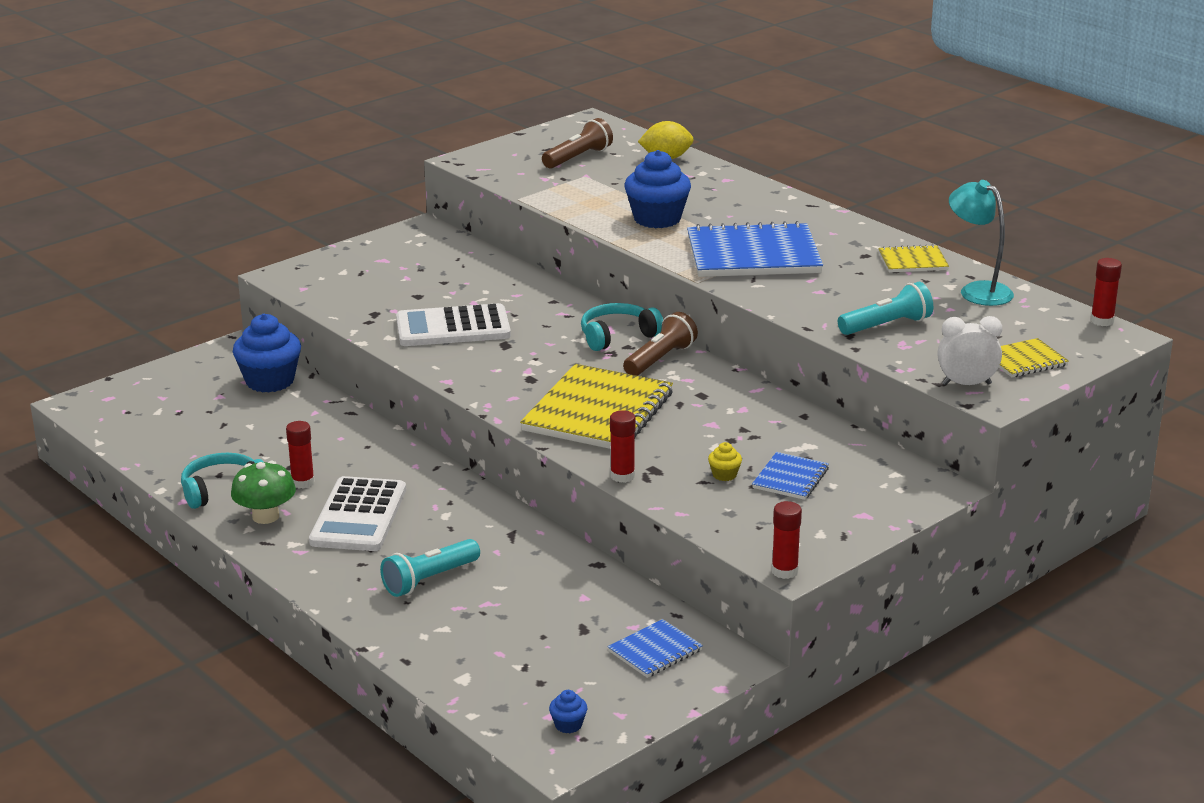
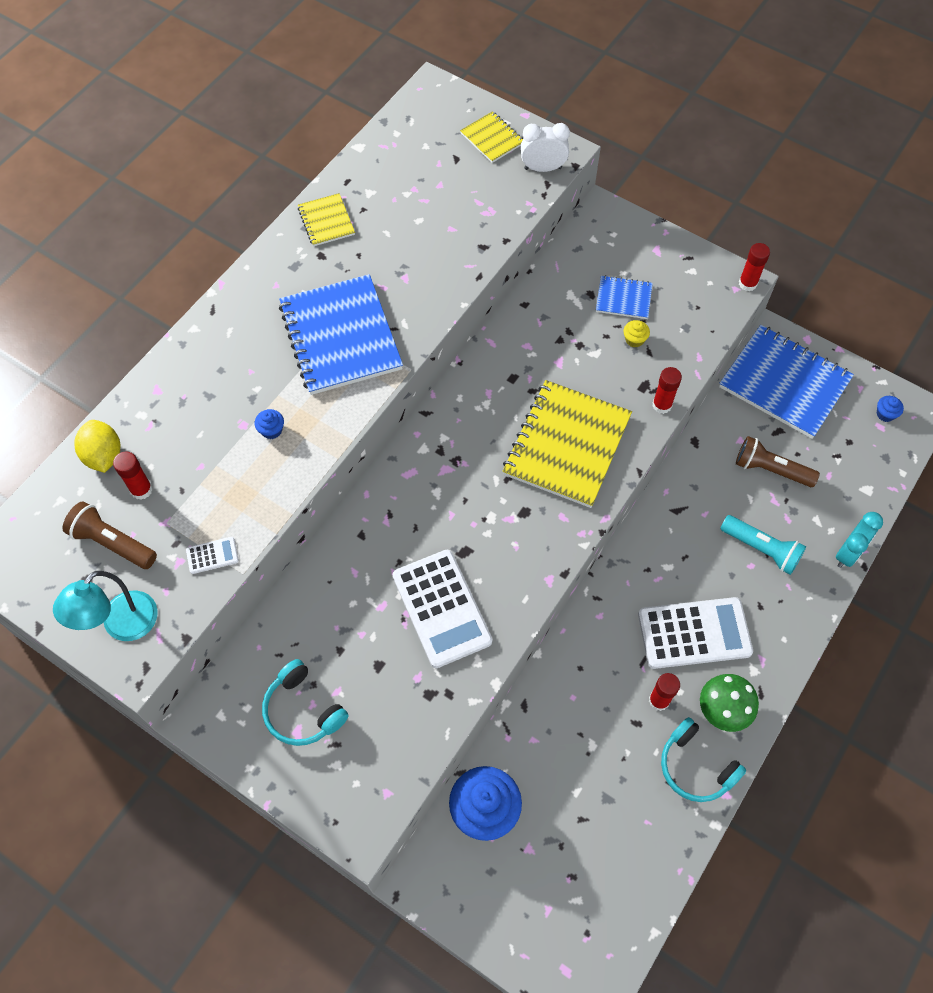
camera: 105 degrees left, 35 degrees up
yellow notebook [520,364,673,449] -> yellow notebook turned 75 degrees counterclockwise [503,380,632,508]
turquoise headphones [581,303,663,351] -> turquoise headphones moved to [262,659,349,746]
blue notebook [608,619,703,678] -> blue notebook [719,325,854,439], size x2.05
brown flashlight [623,312,698,376] -> brown flashlight moved to [736,436,820,487]
blue cupcake [624,150,691,228] -> blue cupcake [255,409,284,439], size x0.43
turquoise flashlight [838,282,933,335] -> none
white clock [938,316,1002,385] -> white clock turned 105 degrees clockwise [521,123,570,172]
turquoise lamp [949,180,1014,306] -> turquoise lamp moved to [53,571,158,641]
red glue stick [1090,258,1122,326] -> red glue stick moved to [113,452,153,500]
none -> white calculator [186,537,239,574]
none -> turquoise clock [836,512,883,568]

